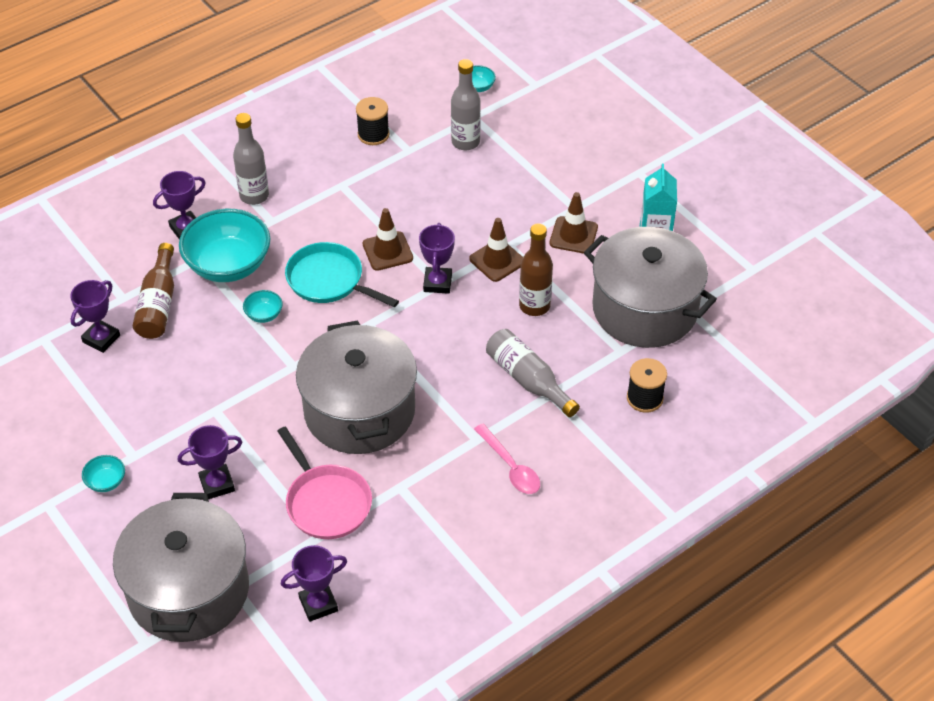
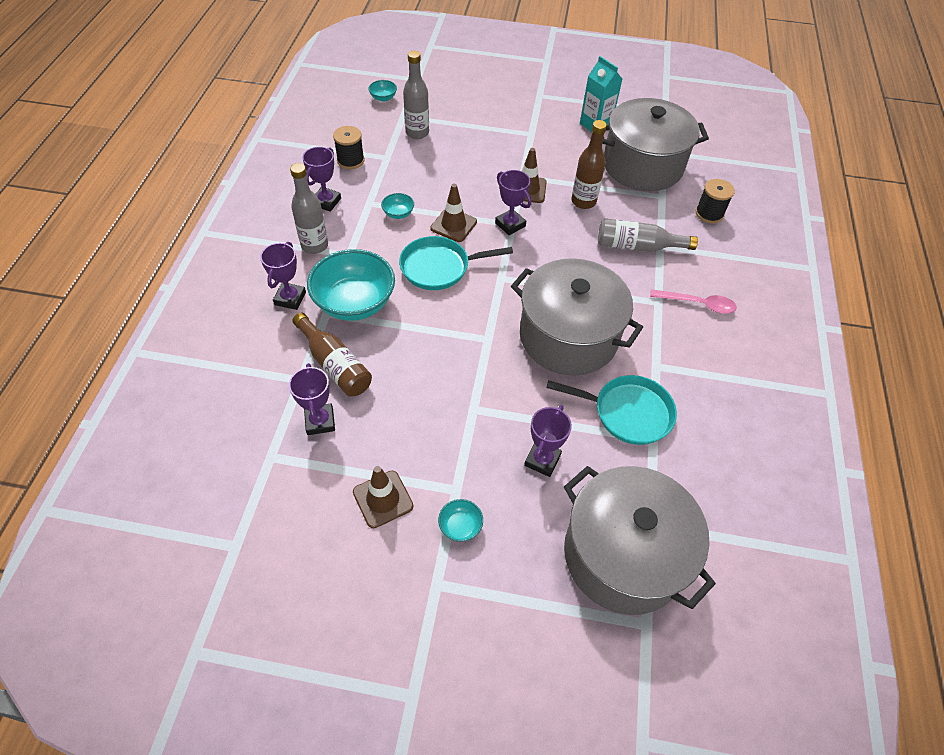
camera: 45 degrees left, 5 degrees up
turquoise bowl [243,290,283,323] -> turquoise bowl moved to [381,193,414,219]
pink pan [277,427,372,539] -> turquoise pan [546,375,677,445]
purple trophy [281,545,347,622] -> purple trophy moved to [302,147,341,212]
brown traffic cone [550,192,598,254] -> brown traffic cone moved to [353,466,413,528]

